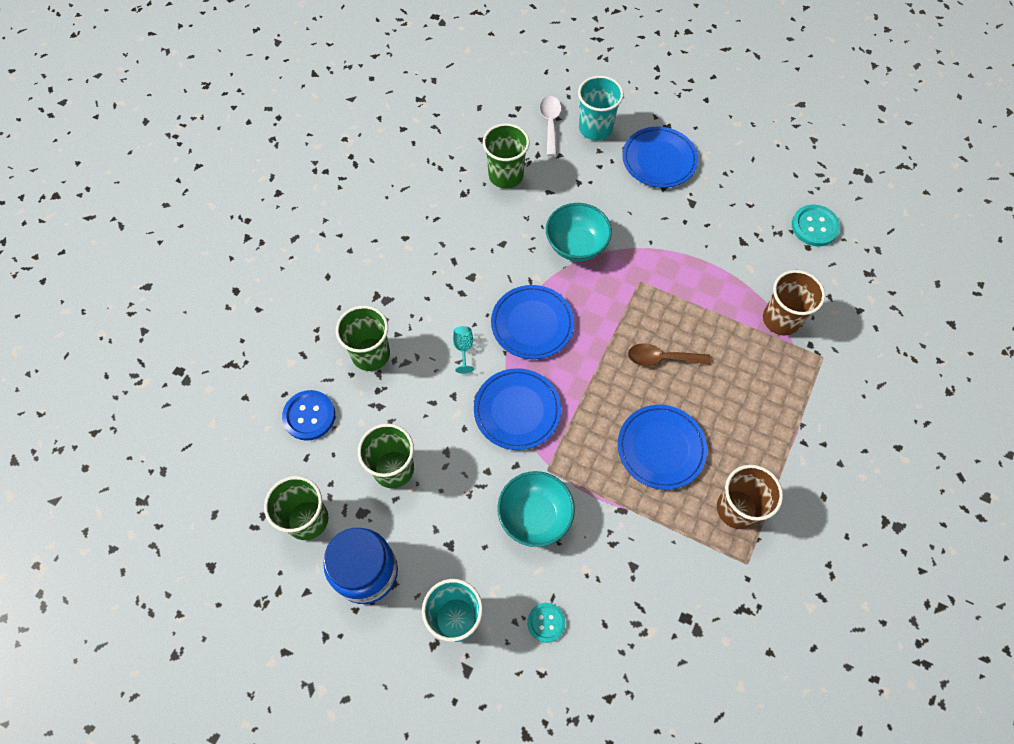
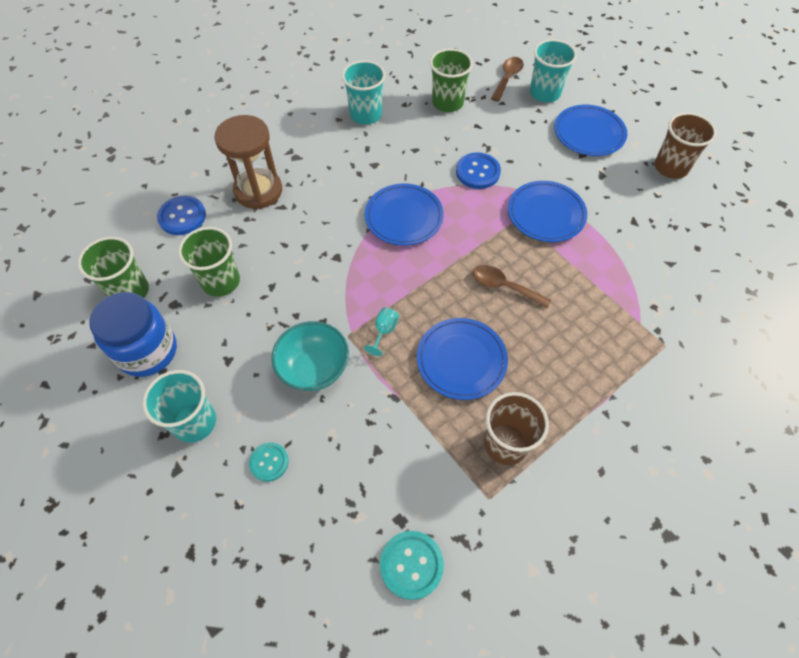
camera: 25 degrees right, 5 degrees down
green cup [336,306,390,371] -> brown hourglass [214,115,282,209]
turquoise goblet [453,326,474,374] -> turquoise goblet moved to [364,308,399,356]
blue plate [474,368,561,450] -> blue plate moved to [508,181,587,242]
white spoon [540,96,561,156] -> brown spoon [491,57,524,102]
turquoise bowl [546,203,612,261] -> blue button [456,152,501,189]
brown cup [763,270,825,336] -> brown cup moved to [655,112,717,179]
turquoise button [792,204,840,246] -> turquoise button moved to [380,531,444,600]
none -> turquoise cup [342,60,385,125]

